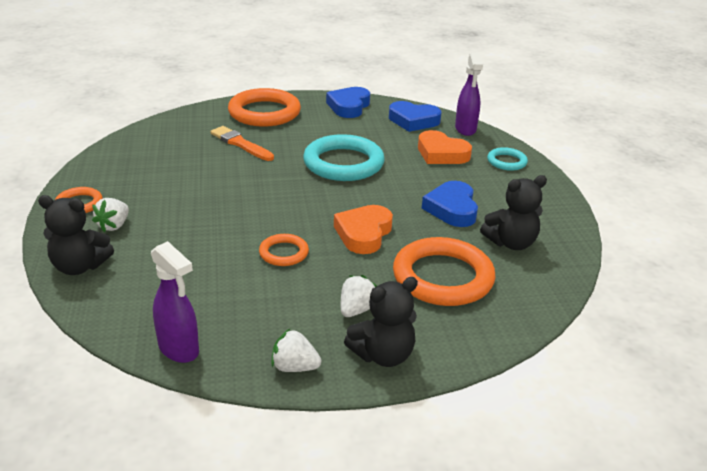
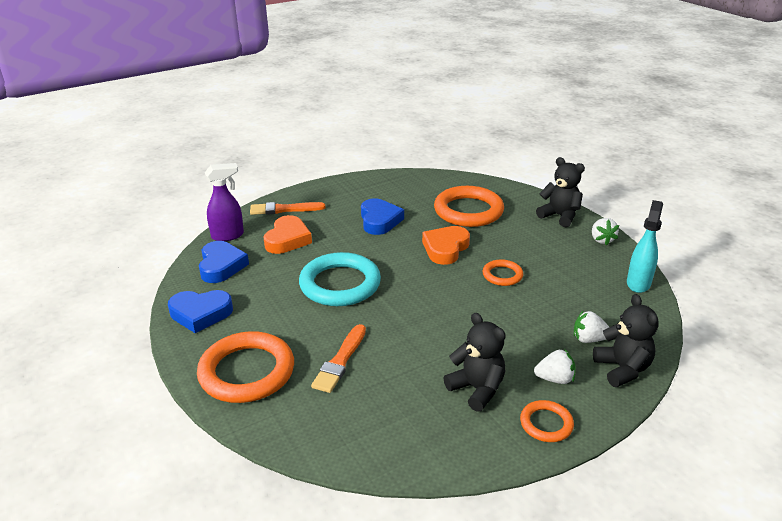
camera: 110 degrees left, 0 degrees up
purple spray bottle [151,241,199,363] -> turquoise spray bottle [627,200,663,293]
orange heart [334,205,393,254] -> orange heart turned 120 degrees clockwise [422,226,470,265]
white strawberry [341,275,377,317] -> white strawberry moved to [574,311,609,343]
blue heart [422,181,478,227] -> blue heart turned 75 degrees counterclockwise [361,198,404,235]
black teddy bear [480,175,547,250] -> black teddy bear moved to [444,313,506,412]
turquoise ring [487,147,528,171] -> orange brush [250,202,325,215]

